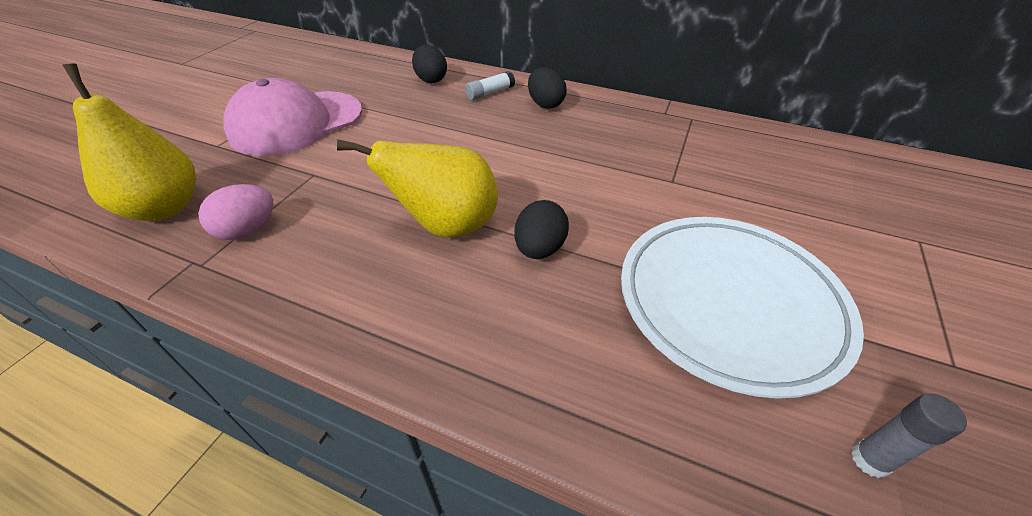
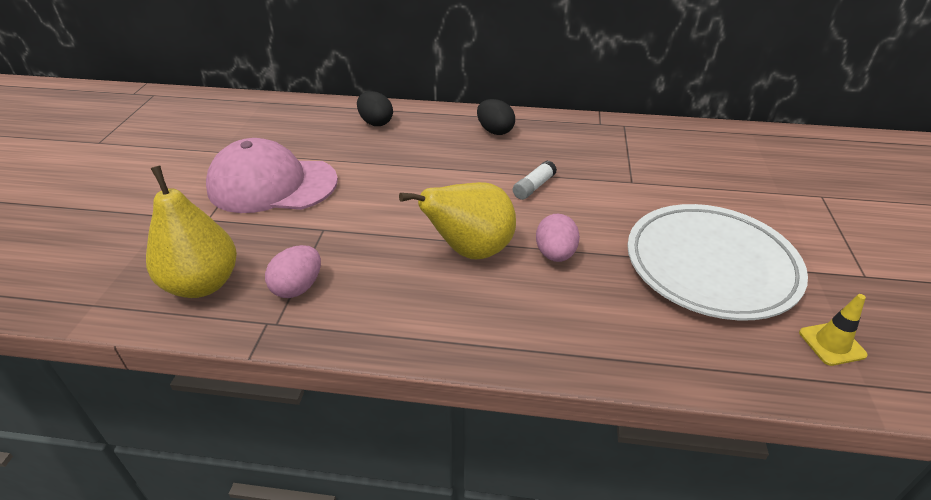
camera: 15 degrees left, 5 degrees down
pink cap [223,78,362,156] -> pink cap turned 60 degrees clockwise [206,138,338,213]
white glue stick [465,71,515,100] -> white glue stick moved to [513,160,557,200]
black egg [514,200,569,259] -> pink egg [536,214,580,262]
grey glue stick [851,393,967,478] -> yellow traffic cone [799,294,868,366]

